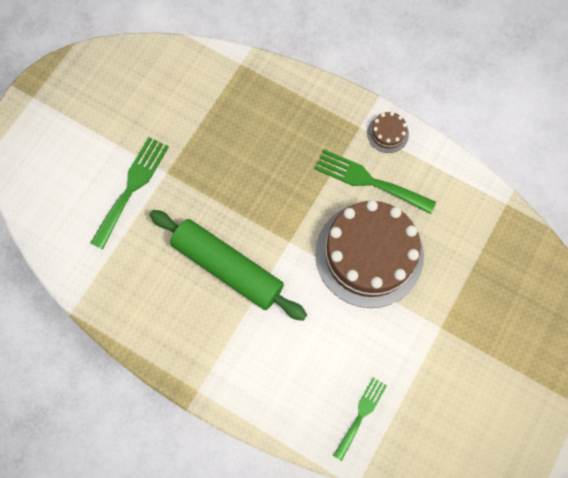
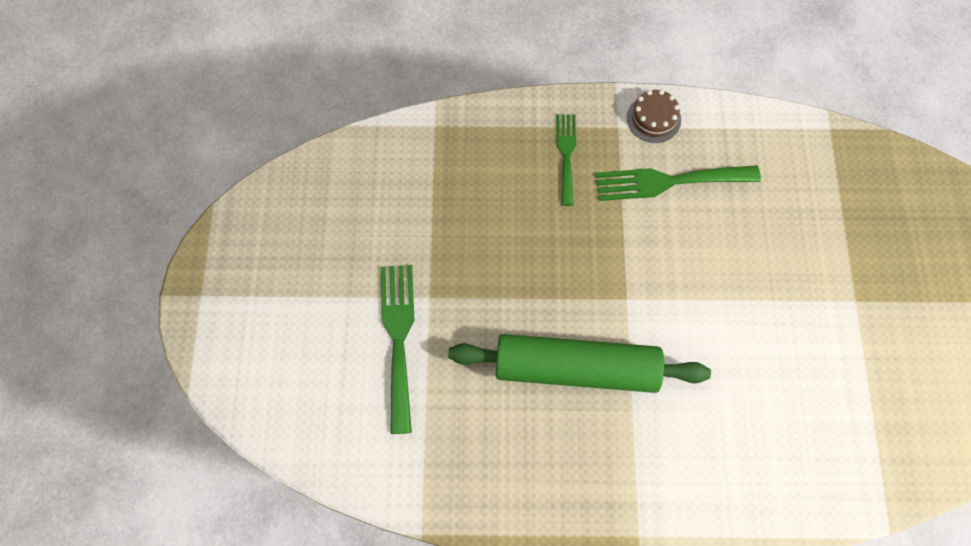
camera: 30 degrees left, 5 degrees down
brown cake [315,200,424,308] -> none
green fork [333,377,387,461] -> green fork moved to [556,114,576,206]

